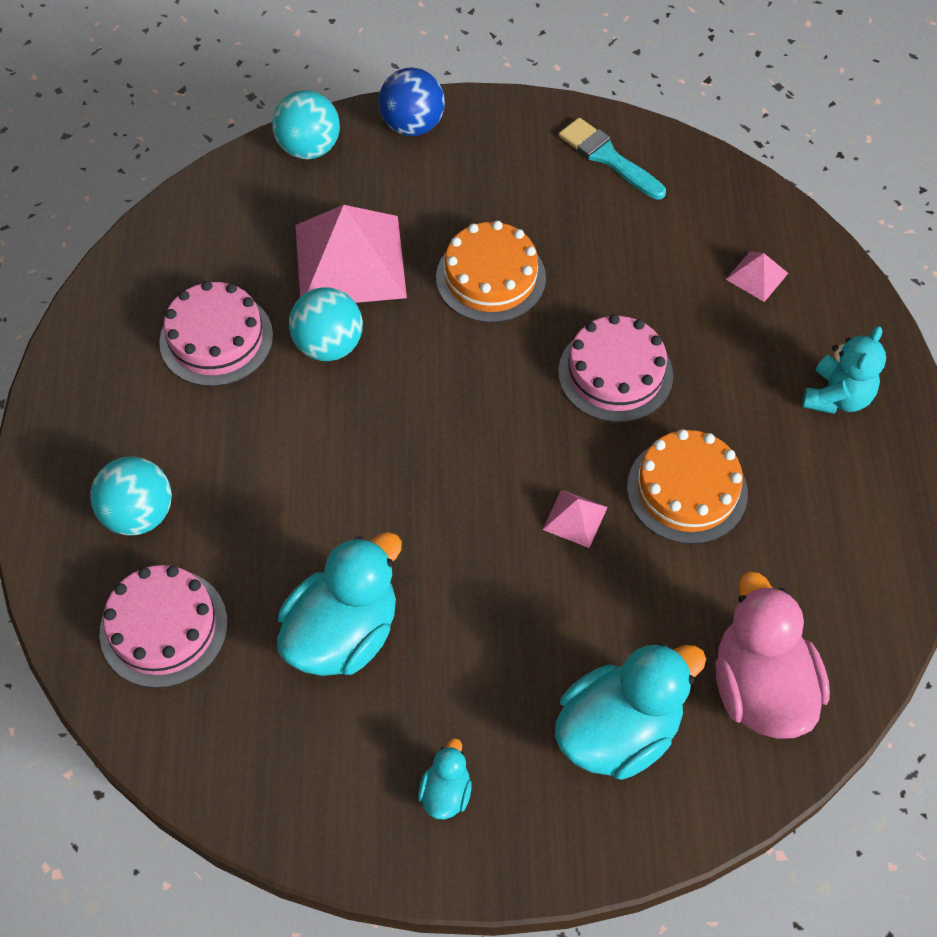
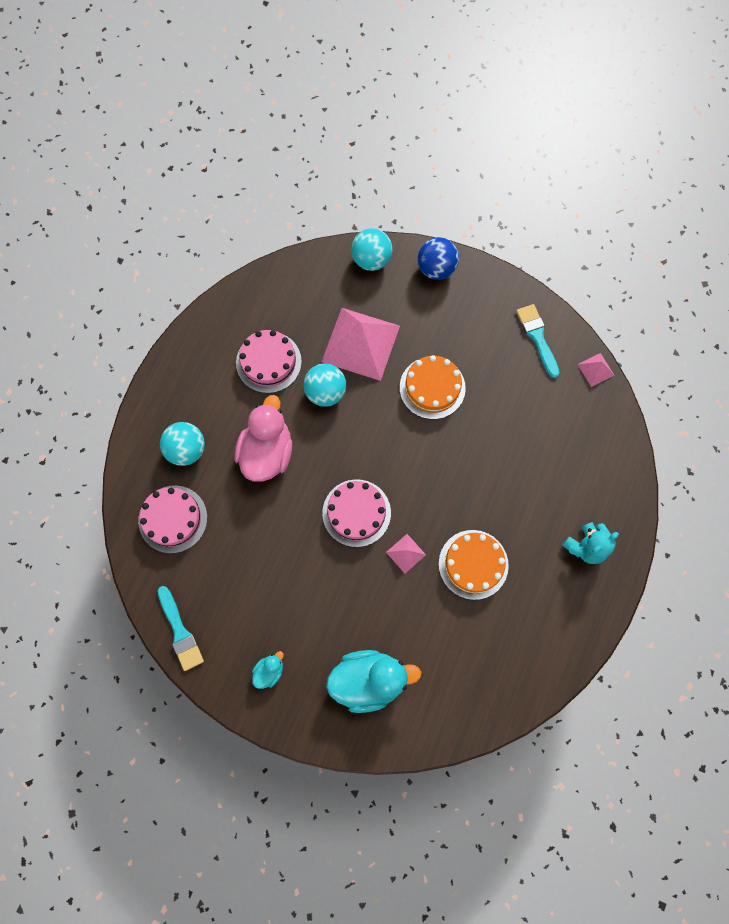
camera: 25 degrees right, 15 degrees up
turquoise duck [277,532,402,676] -> none
pink cake [558,314,673,422] -> pink cake moved to [322,479,391,547]
pink duck [716,571,830,739] -> pink duck moved to [235,395,292,482]
pink pyramid [726,251,788,302] -> pink pyramid moved to [577,353,615,387]
none -> turquoise brush [157,586,204,671]

